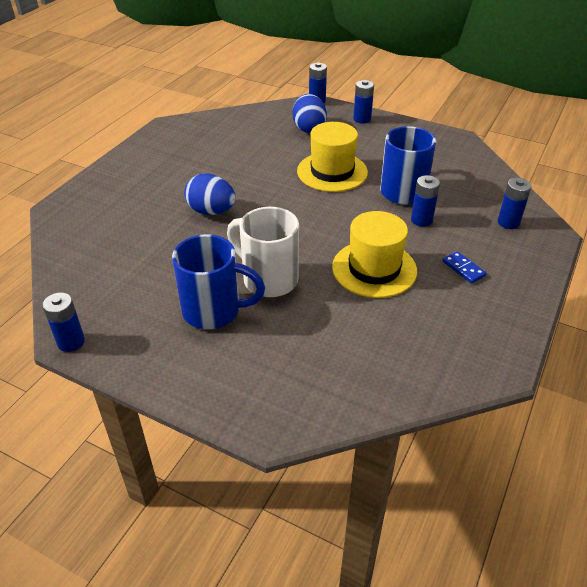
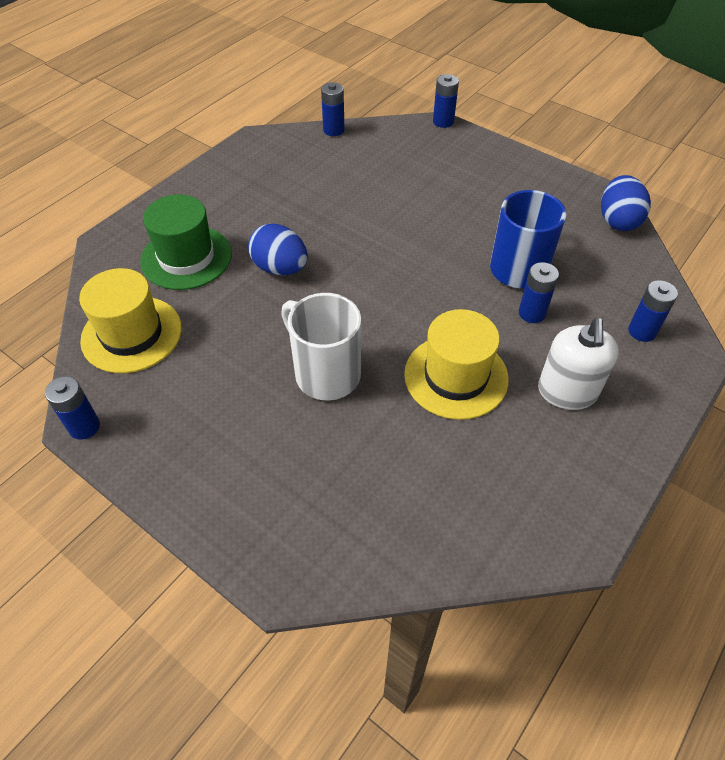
camera: 10 degrees right, 10 degrees up
blue mug [172,234,265,329] -> none
blue egg [292,94,327,133] -> blue egg moved to [601,175,651,231]
yellow hat [297,122,368,192] -> yellow hat moved to [79,268,182,373]
blue battery [353,80,374,124] -> blue battery moved to [321,82,345,136]
blue domino [442,251,486,284] -> white soap dispenser [538,318,619,410]
none -> green hat [140,194,232,290]

